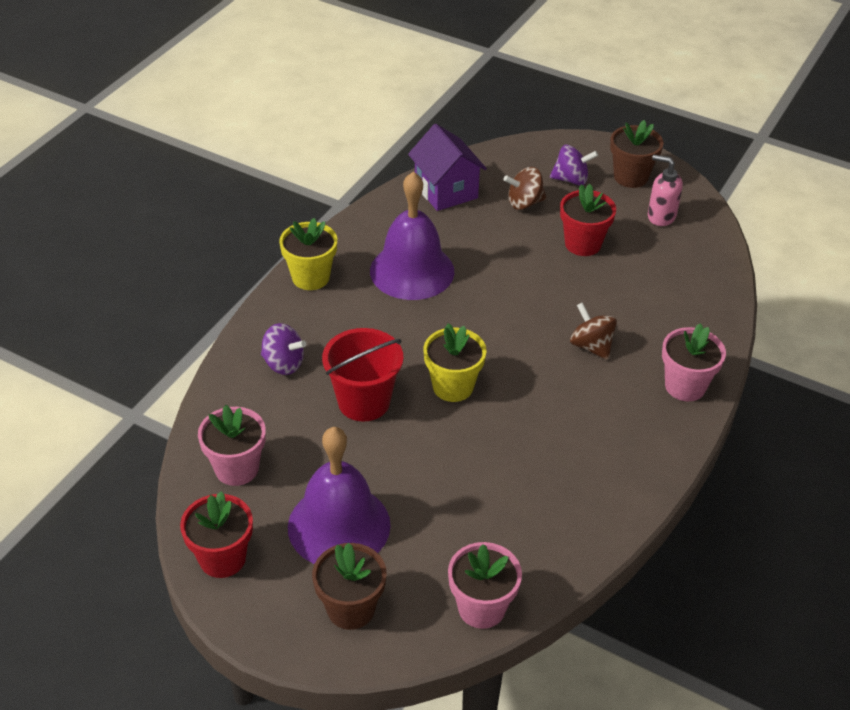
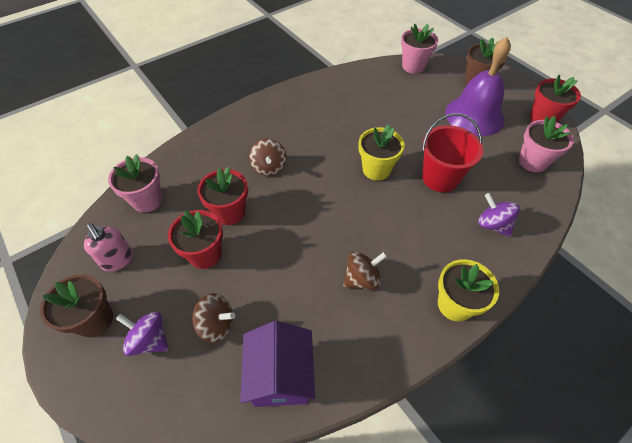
camera: 155 degrees left, 10 degrees up
purple bell [370,171,454,300] -> brown spinning top [343,251,387,290]
pink flower pot [662,323,726,401] -> pink flower pot moved to [108,154,163,212]
none -> red flower pot [197,167,248,225]

